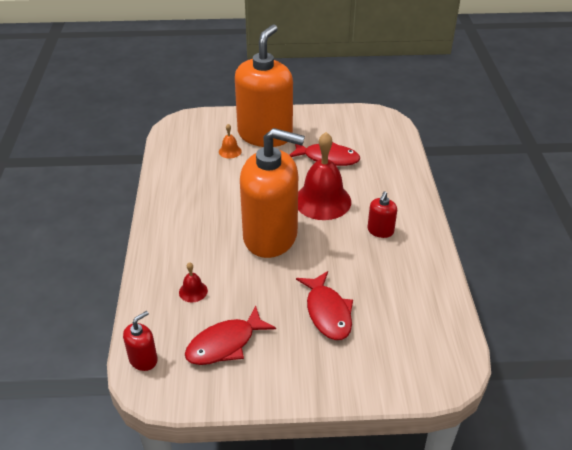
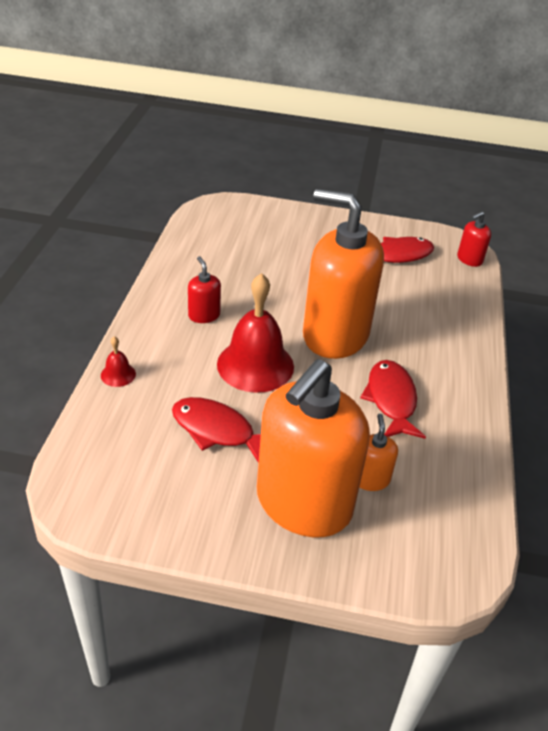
camera: 170 degrees left, 0 degrees up
red bell [179,262,208,302] -> red bell moved to [101,336,136,387]
orange bell [219,124,242,158] -> orange soap dispenser [359,414,398,491]
red fish [296,271,353,340] -> red fish moved to [360,360,426,439]
red soap dispenser [368,191,397,238] -> red soap dispenser turned 60 degrees counterclockwise [188,256,221,323]

